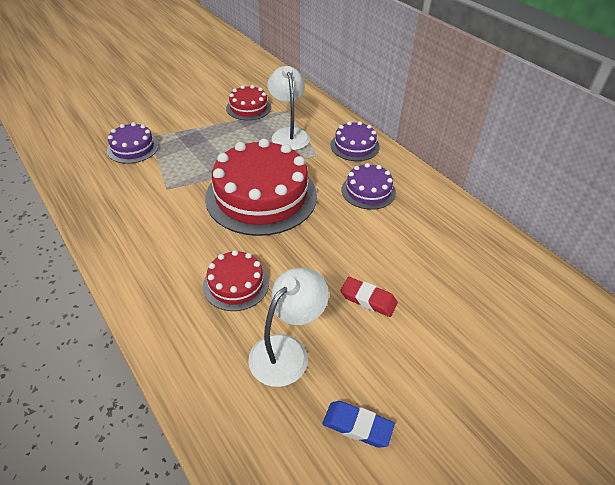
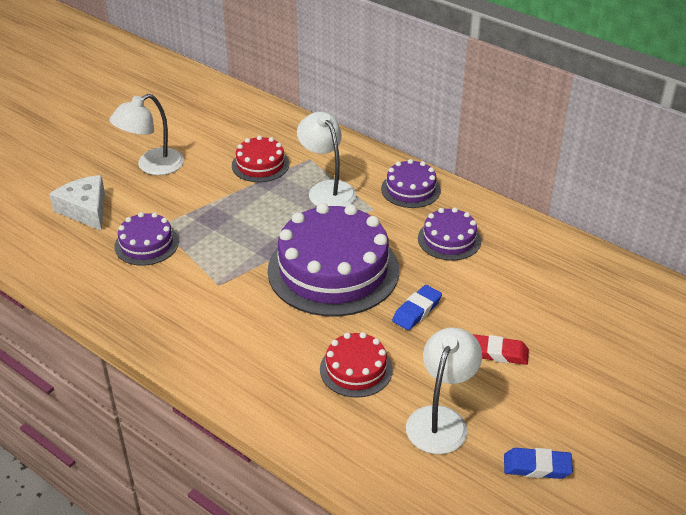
camera: 15 degrees left, 5 degrees down
red cake [205,139,317,236] -> purple cake [268,203,399,316]
none -> white cheese [49,175,105,231]
none -> white lamp [109,94,184,175]
none -> blue eraser [392,285,442,330]

